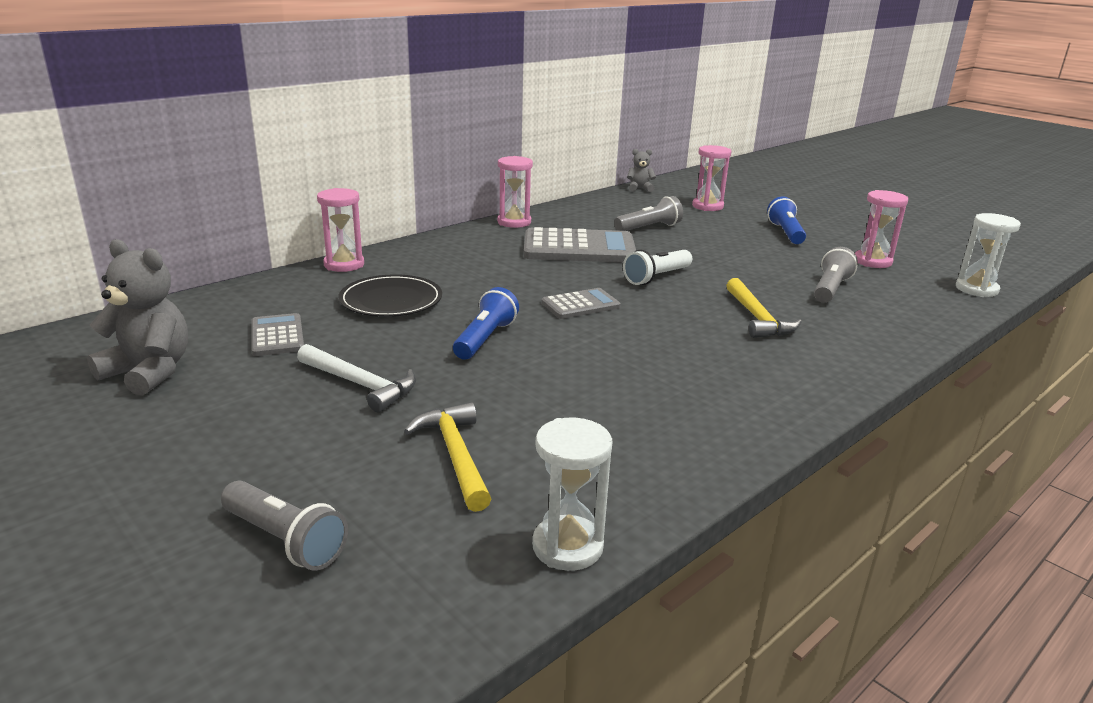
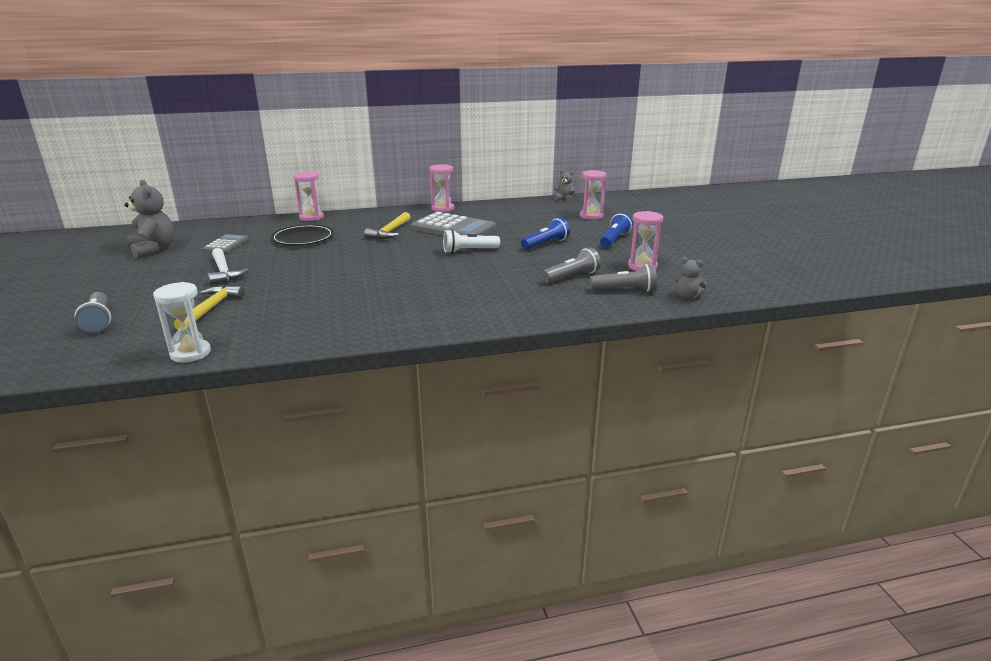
camera: 30 degrees right, 0 degrees up
blue flashlight [453,287,519,360] -> blue flashlight moved to [521,218,570,250]
grey calculator [541,288,620,319] -> none
grey flashlight [614,196,683,231] -> grey flashlight moved to [590,264,657,292]
yellow hammer [726,278,801,338] -> yellow hammer moved to [364,212,410,239]
white hourglass [956,213,1021,297] -> grey teddy bear [675,257,707,299]

